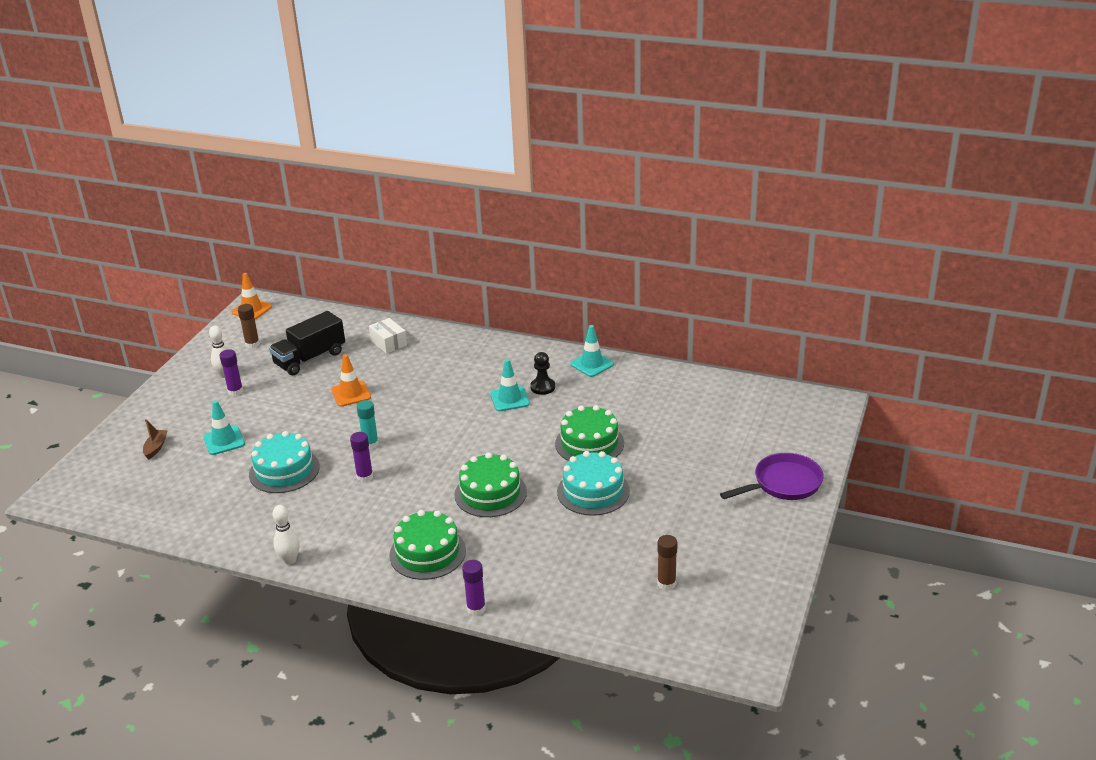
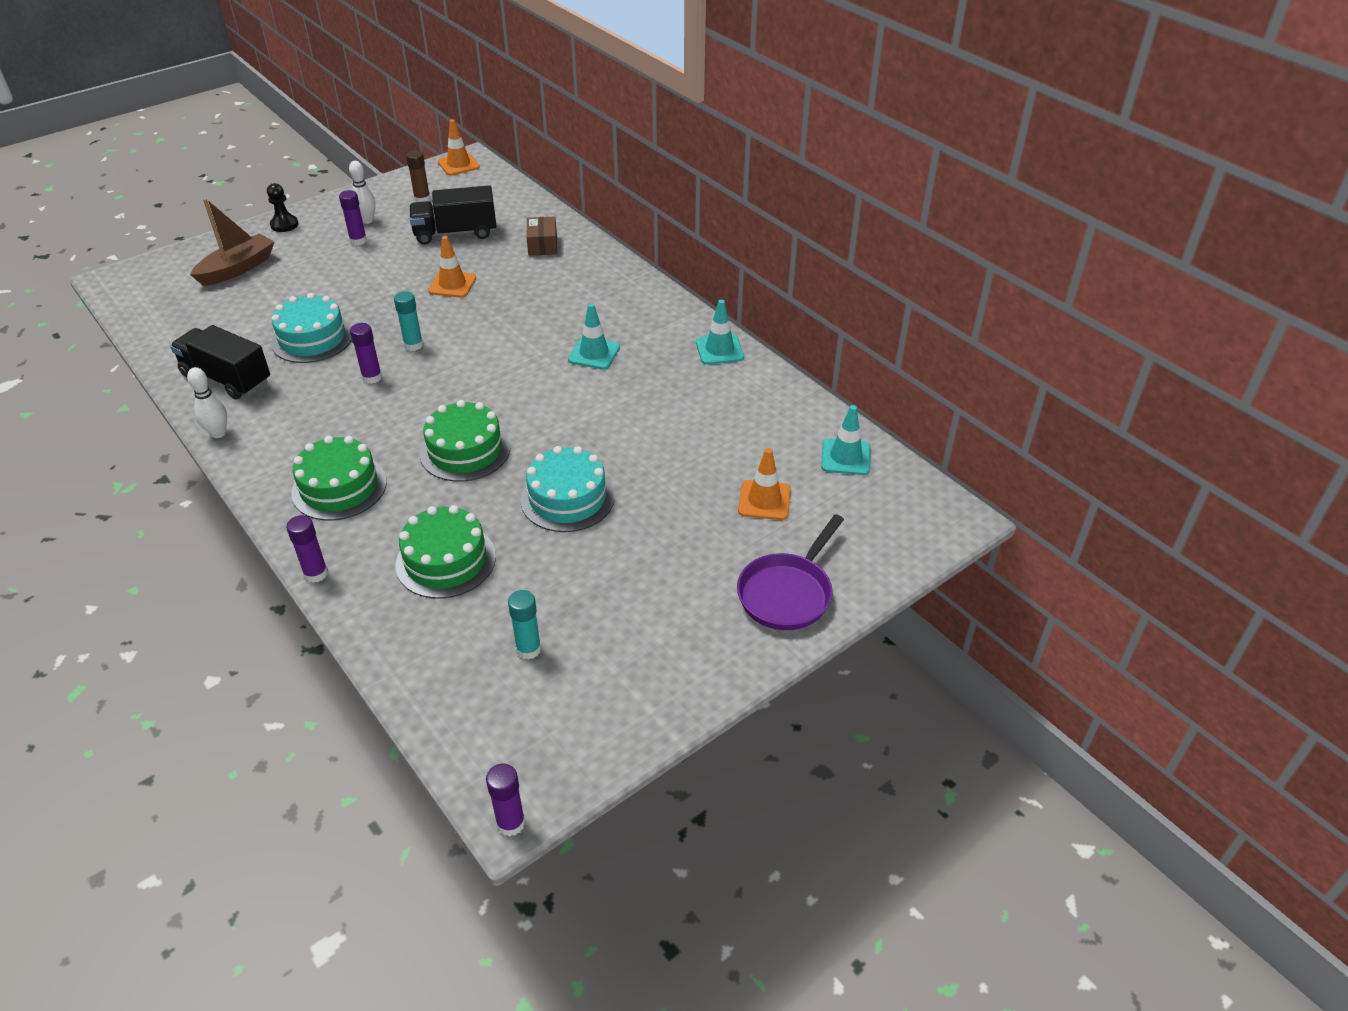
camera: 30 degrees right, 10 degrees up
brown boat [143,419,167,460] -> brown boat [190,198,274,286], size x1.93
turquoise traffic cone [203,400,245,455] -> turquoise traffic cone moved to [821,405,871,475]
white box [369,318,407,354] -> brown box [527,217,557,256]
black pawn [530,352,555,395] -> black pawn moved to [267,183,299,232]
green cake [555,405,624,461] -> green cake moved to [396,505,496,599]
brown glue stick [657,535,678,590] -> turquoise glue stick [508,590,541,660]
purple pan [720,453,824,500] -> purple pan turned 120 degrees clockwise [737,514,844,630]
none -> black truck [170,325,270,399]
none -> purple glue stick [486,764,525,837]
none -> orange traffic cone [738,448,791,520]

